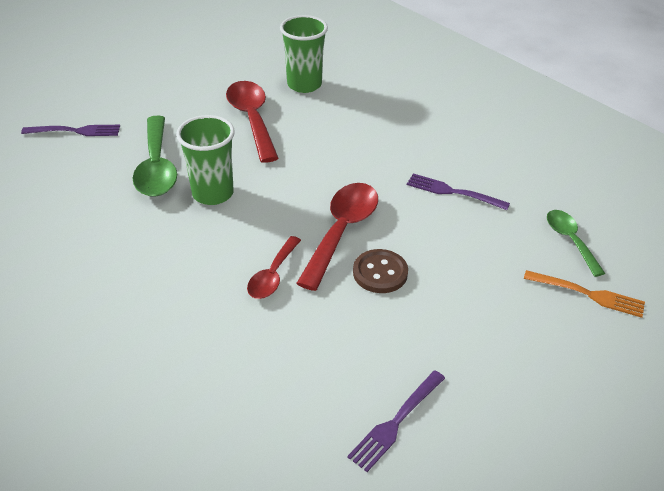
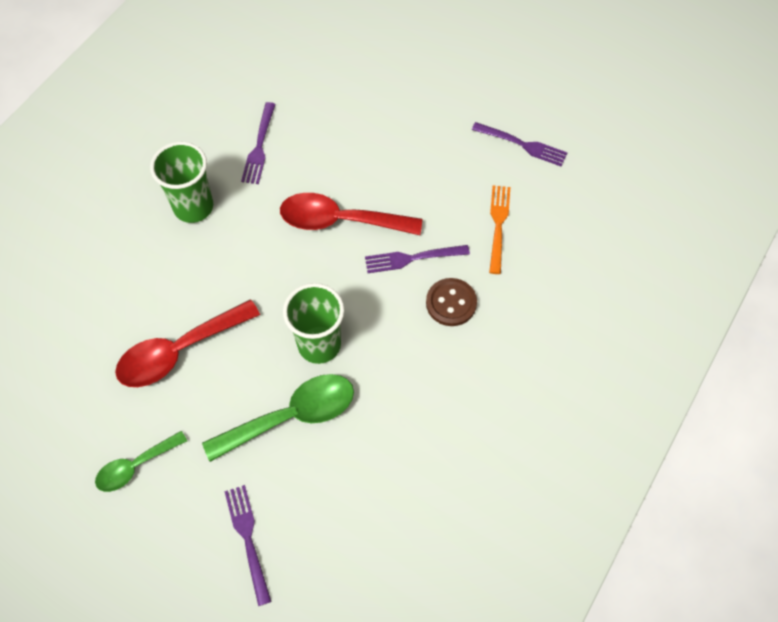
camera: 105 degrees left, 20 degrees up
red spoon [247,236,301,299] -> purple fork [365,245,470,273]
green cup [280,15,328,93] -> green cup moved to [150,142,213,223]
brown button [353,249,408,293] -> brown button moved to [426,278,477,326]
orange fork [524,270,645,318] -> orange fork moved to [489,185,510,274]
green spoon [547,210,605,277] -> green spoon moved to [95,431,187,492]

